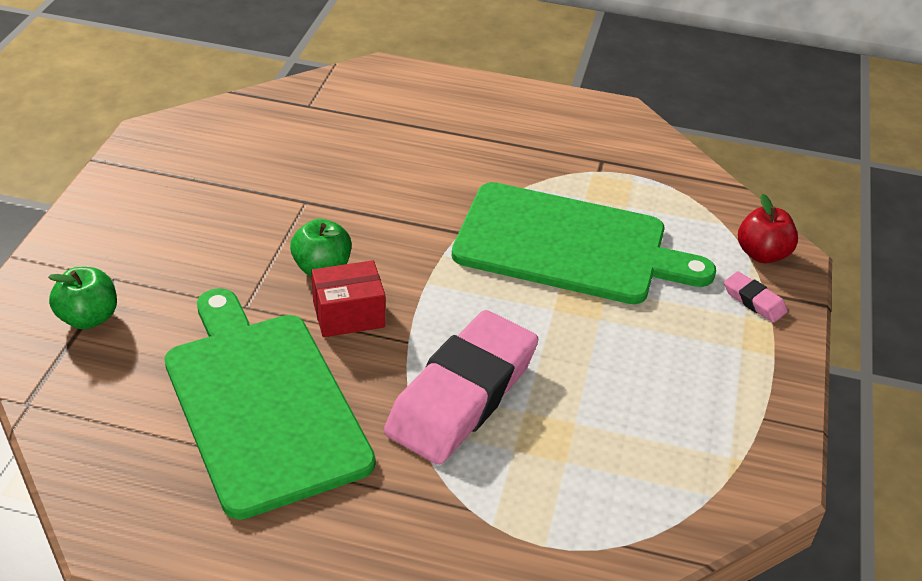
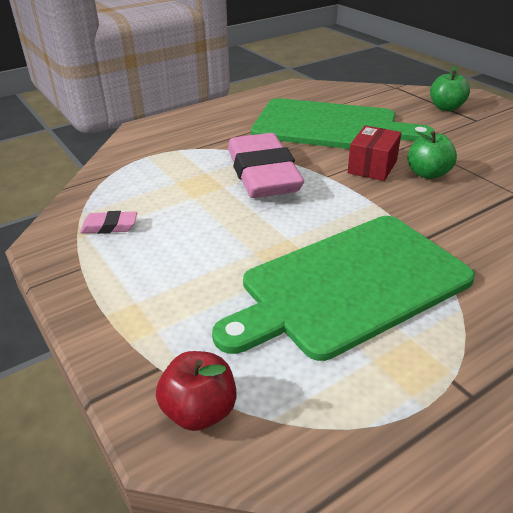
camera: 135 degrees right, 5 degrees down
pink eraser [724,271,788,323] -> pink eraser moved to [80,211,137,234]

